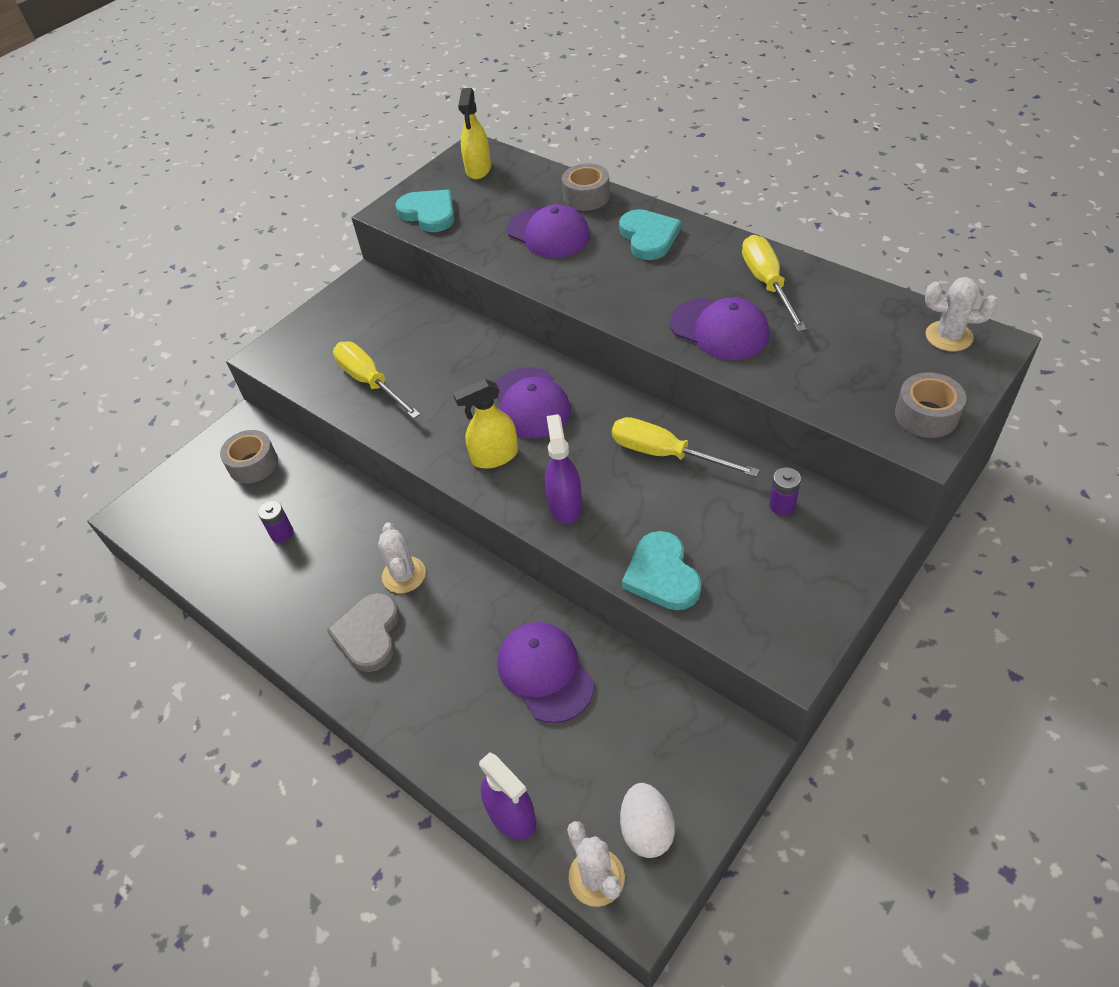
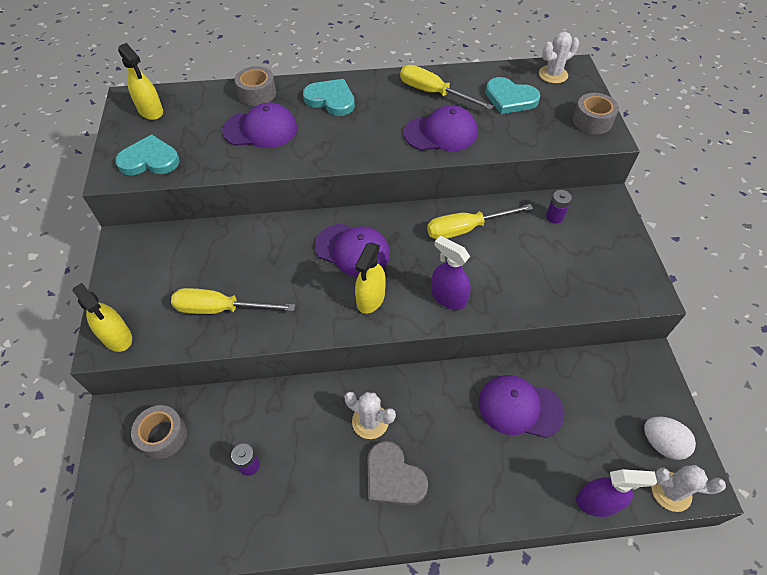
camera: 50 degrees left, 5 degrees up
turquoise heart [622,531,701,610] -> turquoise heart moved to [485,77,540,114]
none -> yellow spray bottle [72,283,132,352]

